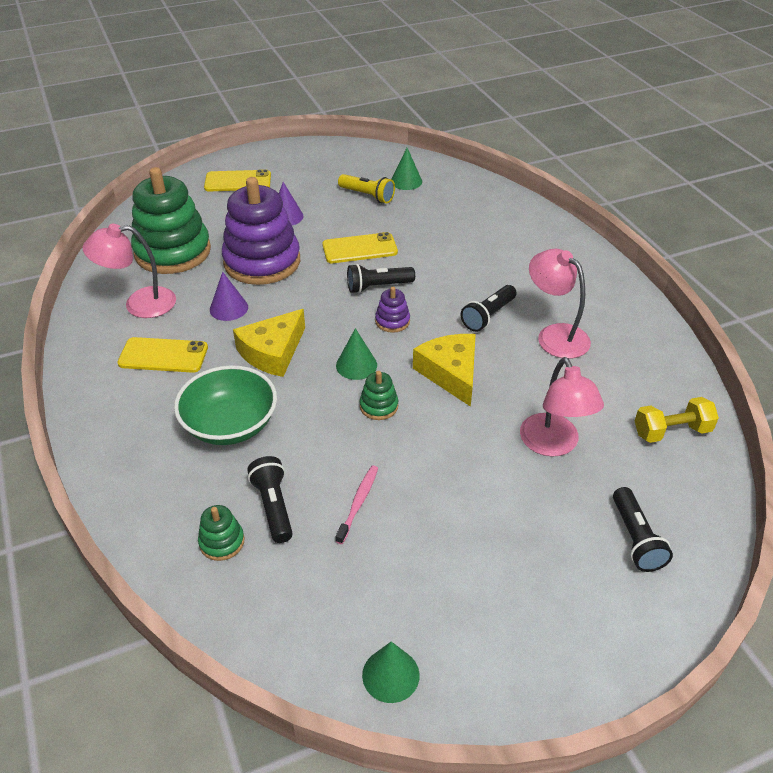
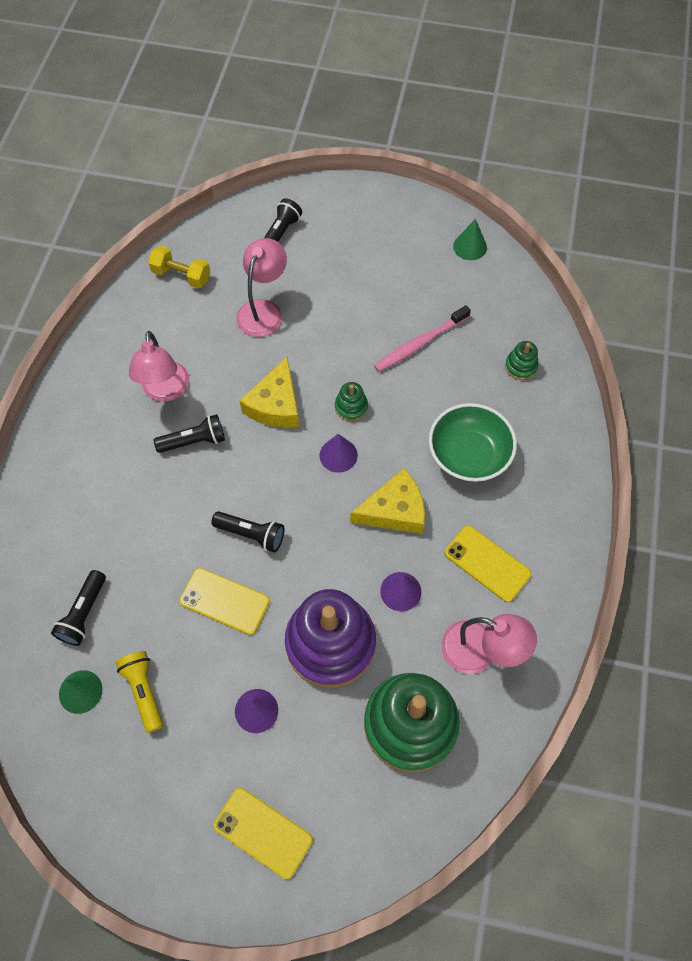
camera: 145 degrees left, 20 degrees up
black flashlight [247,456,293,543] -> black flashlight moved to [51,570,106,646]
green cone [336,328,377,380] -> purple cone [319,434,358,473]
pink toothbrush [336,465,378,544] -> pink toothbrush [374,305,471,372], size x1.56
purple stacking toy [375,287,410,333] -> none

